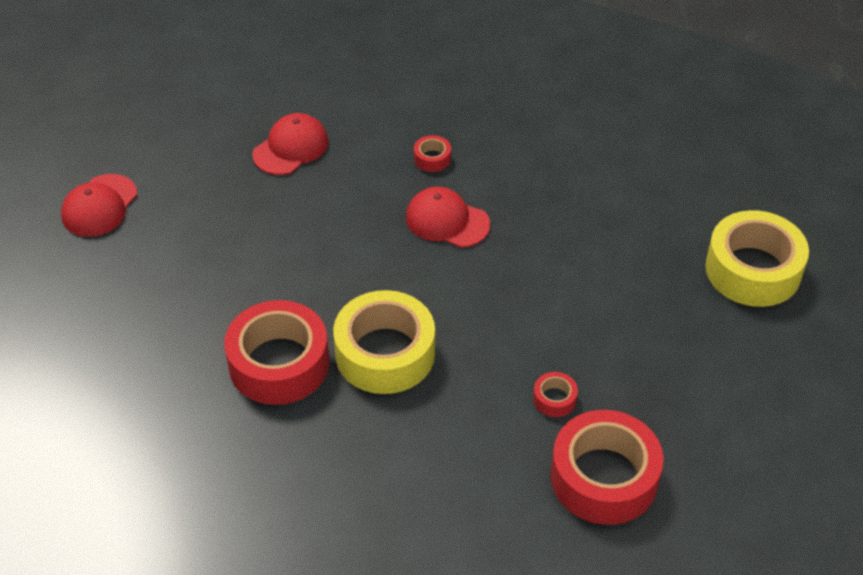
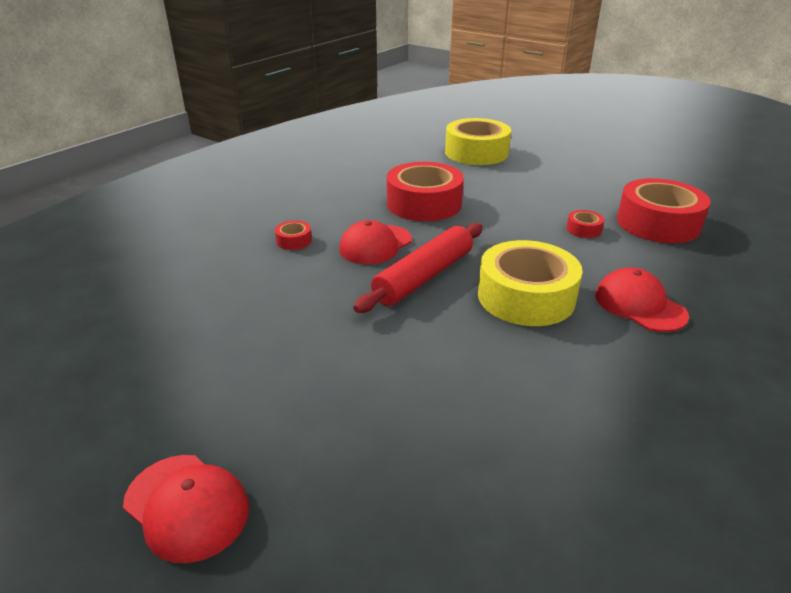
camera: 75 degrees left, 15 degrees down
red tape [224,300,329,405] -> red tape moved to [387,162,464,221]
red cap [252,113,329,175] -> red cap moved to [595,267,689,332]
none -> red rolling pin [353,223,483,313]

